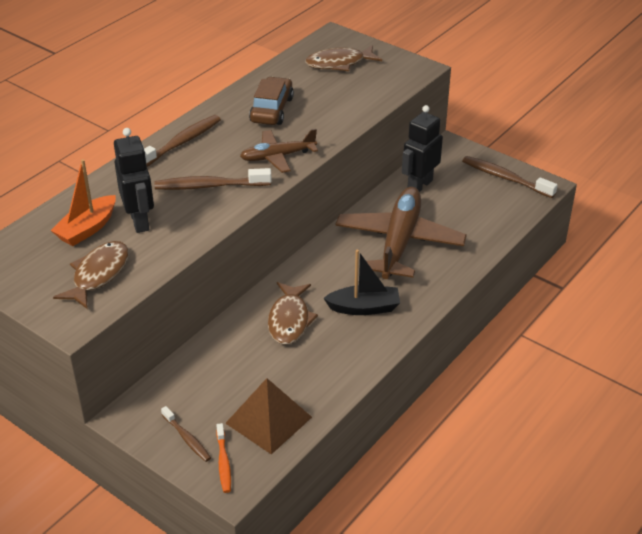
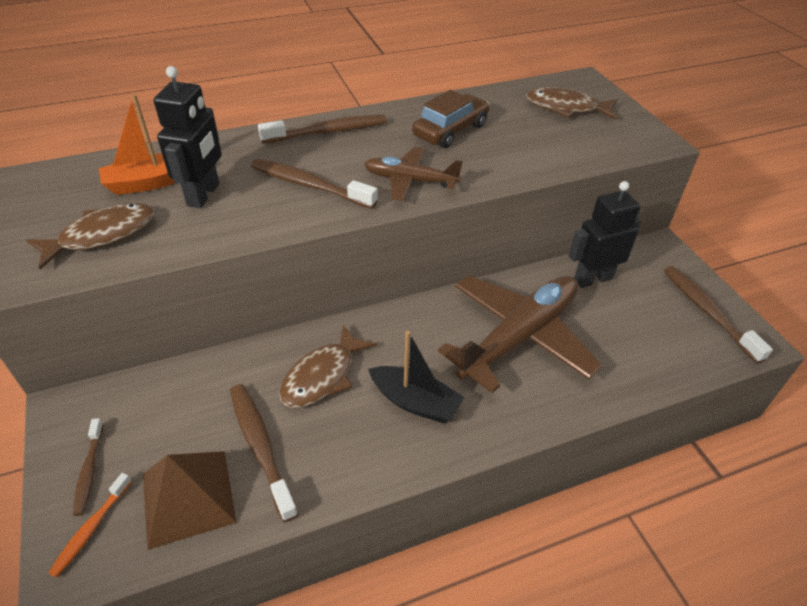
camera: 30 degrees right, 5 degrees up
none -> brown toothbrush [230,384,298,522]

